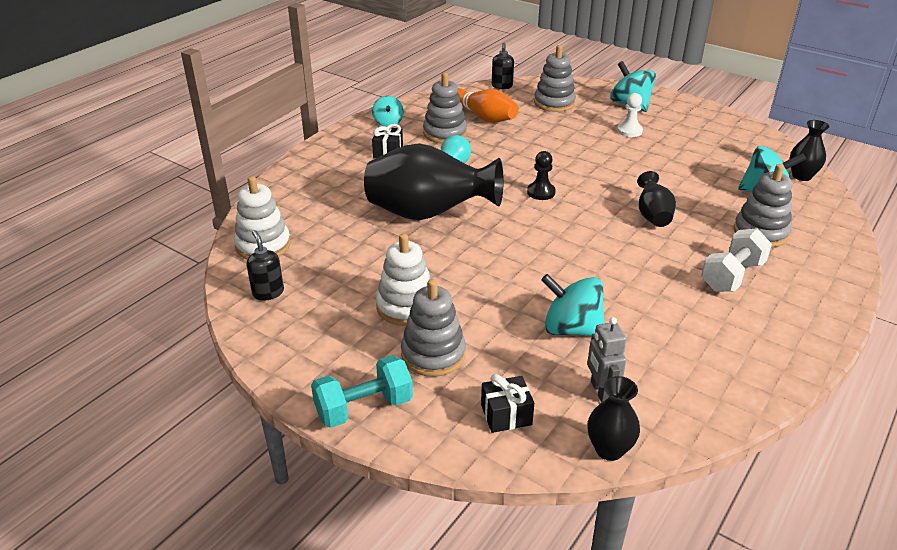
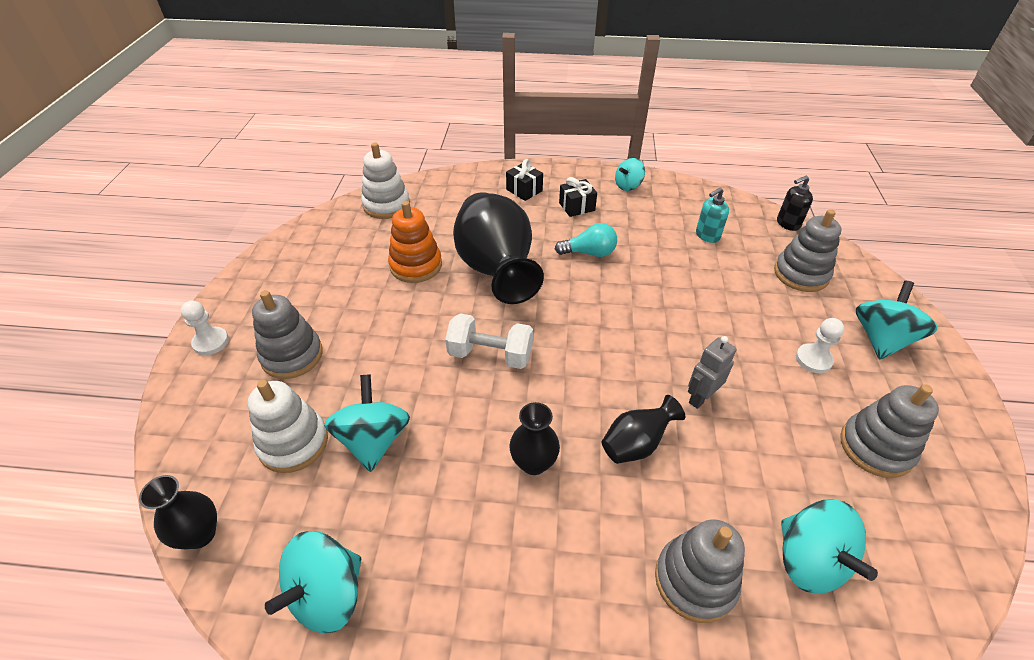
camera: 60 degrees right, 10 degrees up
black soap dispenser [246,230,284,301] -> none
turquoise dumbbell [311,355,413,428] -> white pawn [181,301,229,355]
white stacking toy [376,233,430,326] -> white stacking toy moved to [248,380,328,473]
grey stacking toy [423,72,467,143] -> grey stacking toy moved to [840,384,939,478]
orange bowling pin [457,88,518,123] -> turquoise soap dispenser [696,187,729,243]
black gift [481,374,534,433] -> black gift moved to [506,159,543,201]
black pawn [527,151,556,200] -> none
grey robot [587,317,627,403] -> grey robot moved to [688,336,737,409]
white dumbbell [701,228,772,292] -> white dumbbell moved to [445,313,533,369]
black vase [790,120,830,181] -> black vase moved to [509,402,560,475]
none -> turquoise spinning top [265,531,361,633]
none -> orange stacking toy [388,201,442,283]

